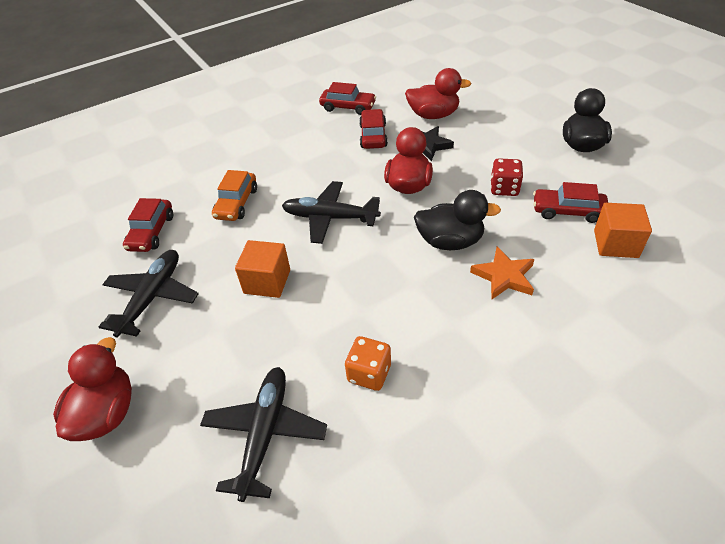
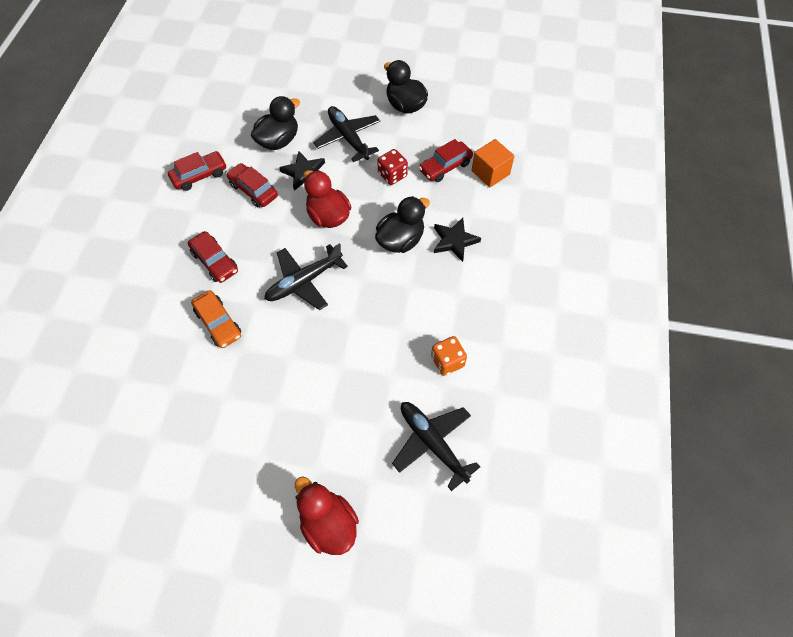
camera: 50 degrees left, 15 degrees up
black plane [99,250,199,338] -> black plane moved to [314,106,380,162]
red car [123,198,173,252] -> red car moved to [188,231,238,283]
orange cube [235,240,290,298] -> none
red duck [405,68,471,119] -> black duck [251,96,300,150]
orange star [470,247,535,299] -> black star [434,218,481,262]

